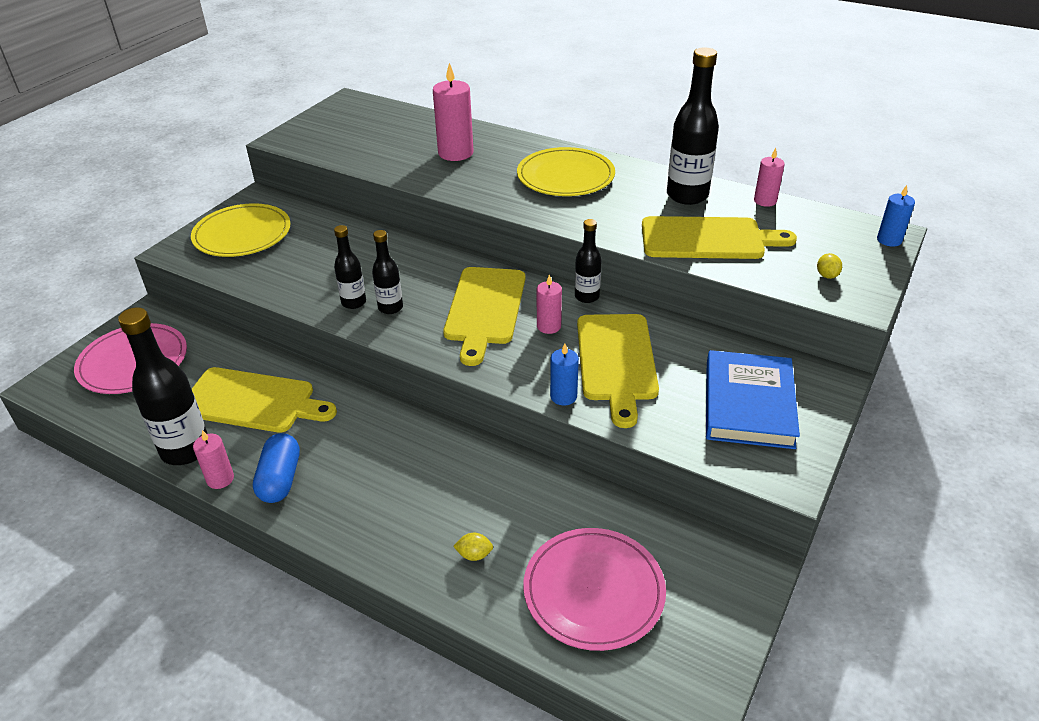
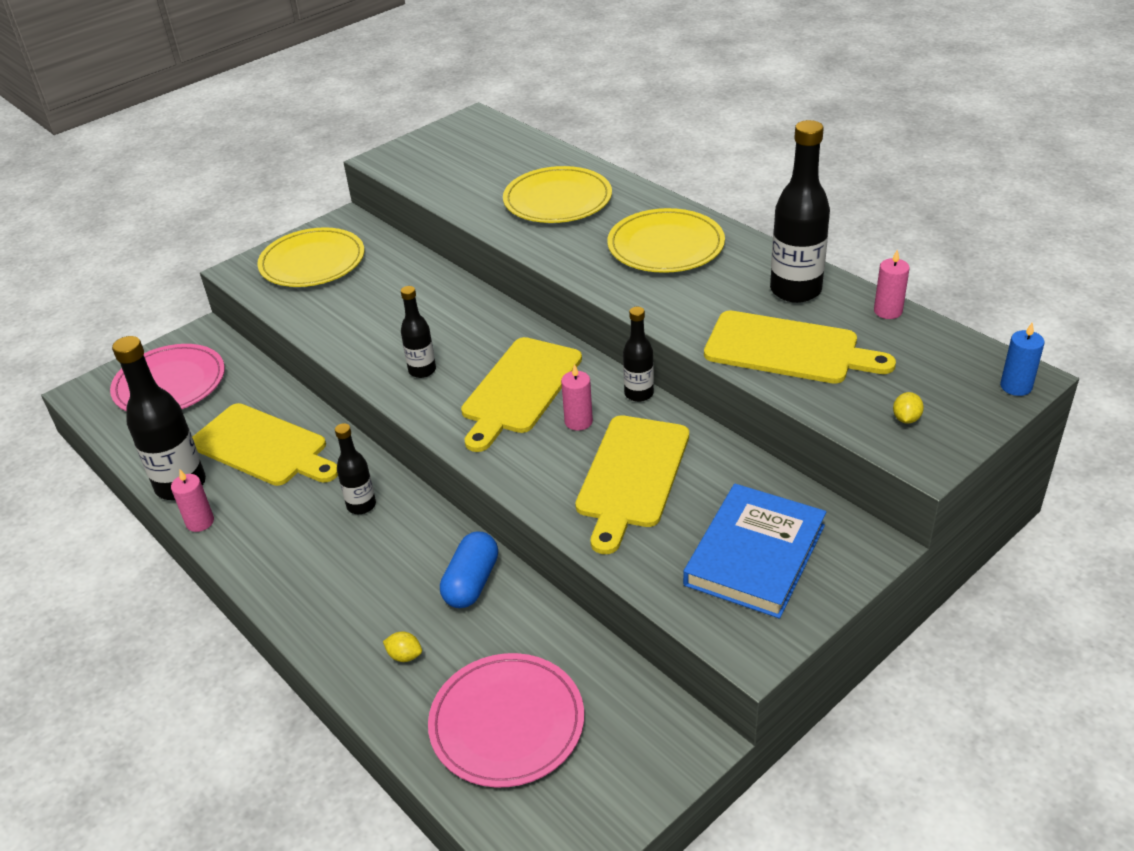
camera: 20 degrees right, 0 degrees up
blue capsule [253,433,300,503] -> blue capsule moved to [440,532,498,608]
black bottle [334,225,366,309] -> black bottle moved to [335,423,376,514]
pink candle [433,63,473,161] -> yellow plate [503,166,612,223]
blue candle [550,344,579,405] -> none

